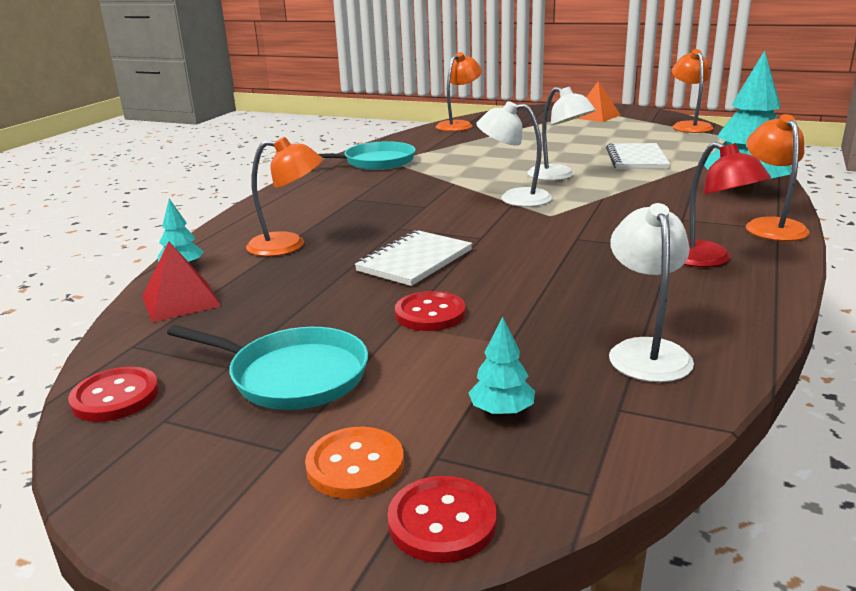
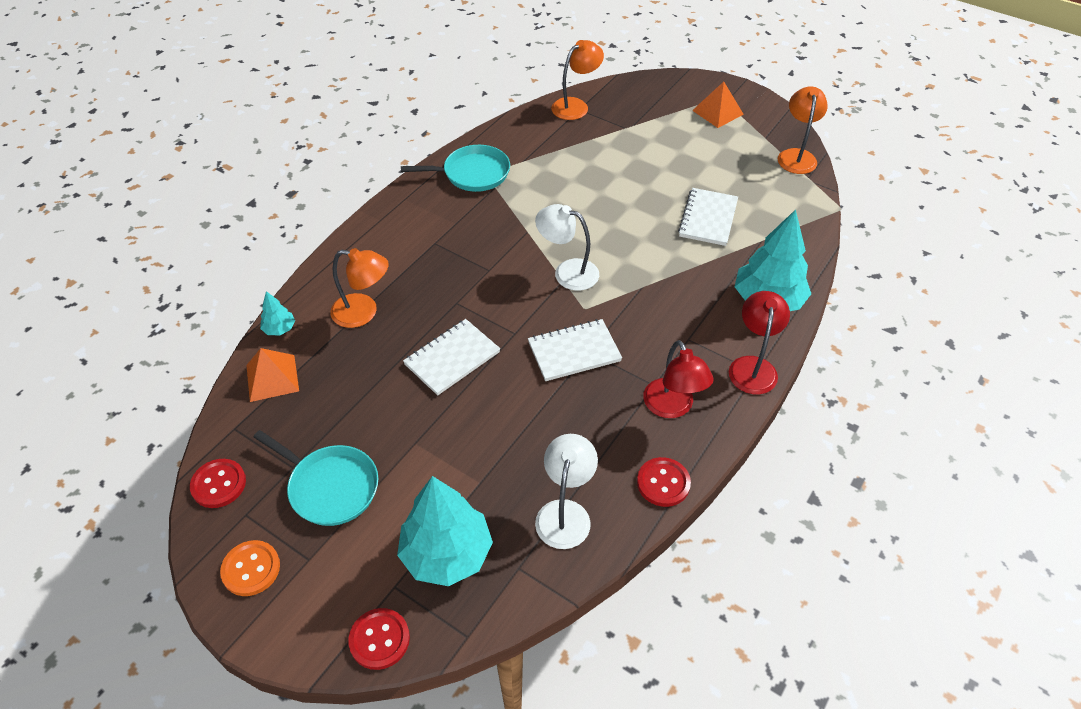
camera: 10 degrees right, 25 degrees up
red pyramid [142,242,221,322] -> orange pyramid [246,348,299,402]
orange button [305,427,404,499] -> orange button moved to [220,540,280,596]
red button [395,291,465,331] -> red button moved to [637,457,691,507]
turquoise tree [468,317,535,416] -> turquoise tree [397,476,493,586], size x2.21
white lamp [527,87,596,181] -> none
orange lamp [746,114,810,241] -> red lamp [729,291,790,395]
none -> white notebook [528,319,622,381]

